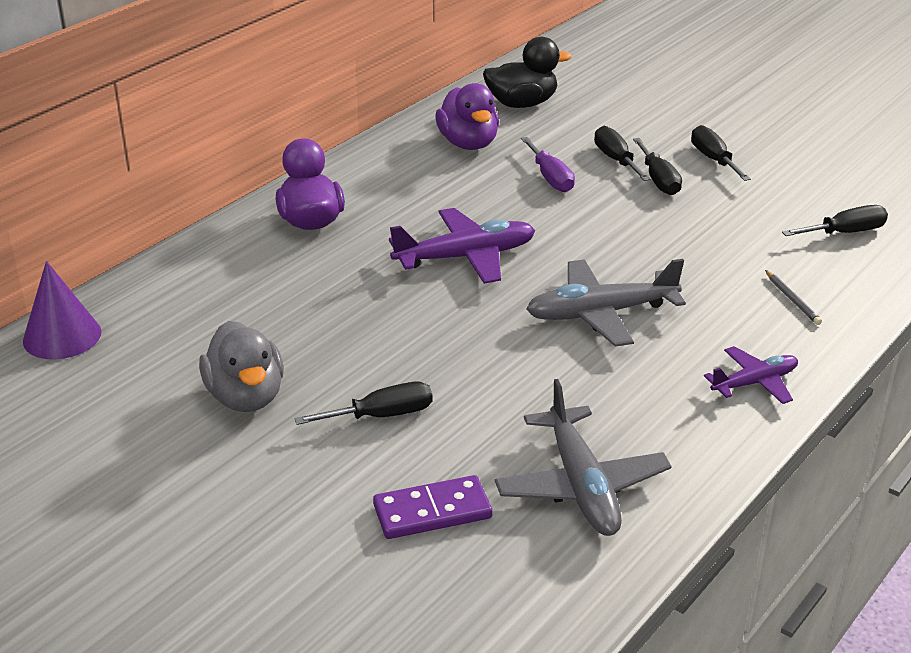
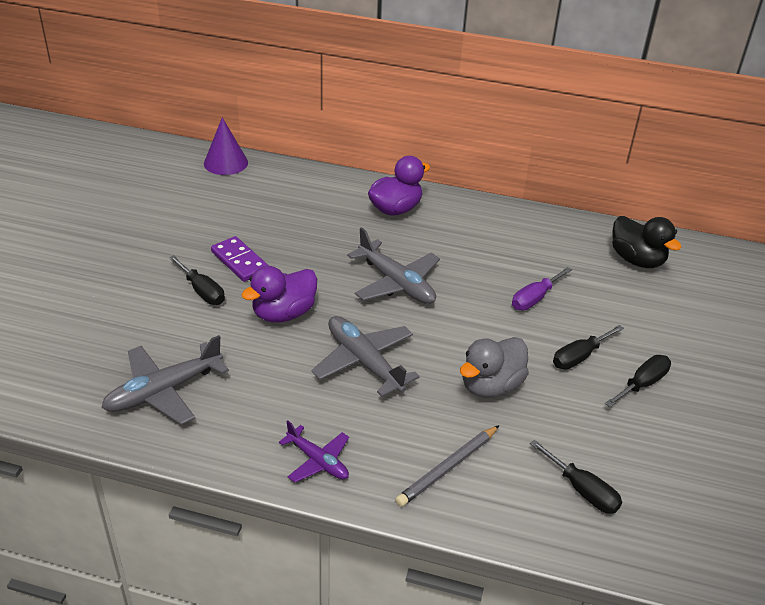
camera: 65 degrees right, 5 degrees up
grey duck [199,321,284,412] -> grey duck moved to [460,337,529,398]
purple domino [373,475,492,539] -> purple domino moved to [211,236,269,282]
purple plane [389,208,535,284] -> grey plane [347,227,440,304]
purple duck [435,83,499,150] -> purple duck moved to [241,266,317,323]
black screwdriver [594,126,651,181] -> none
grey pencil [765,270,822,325] -> grey pencil [395,425,499,507], size x1.70

